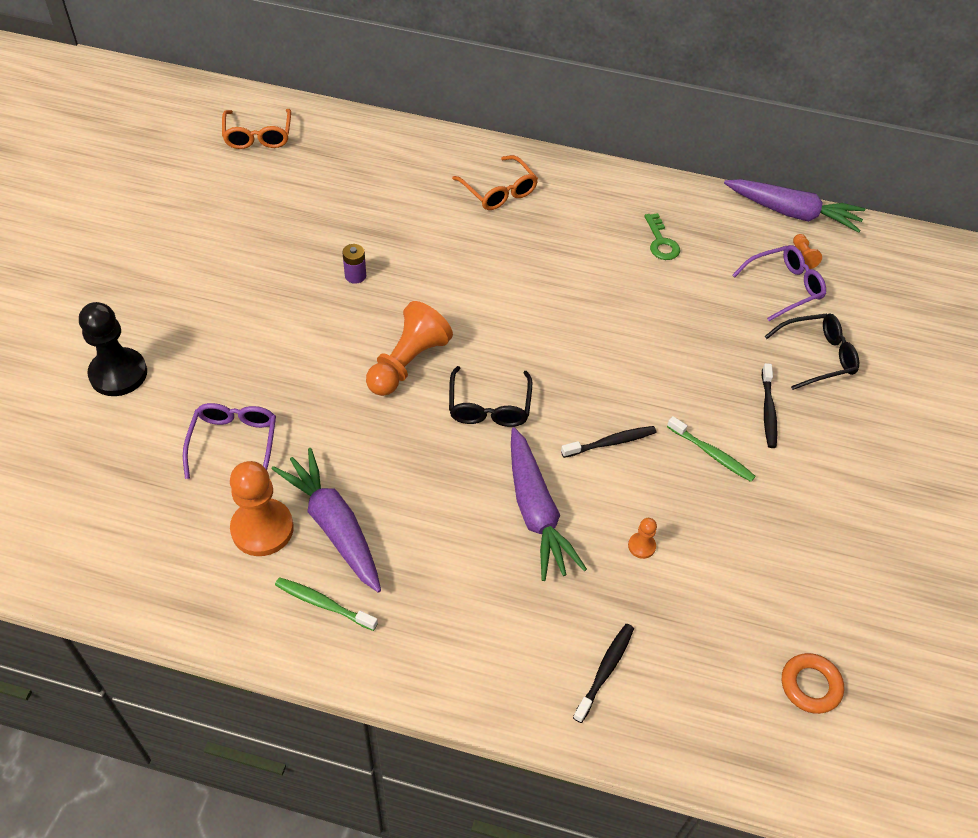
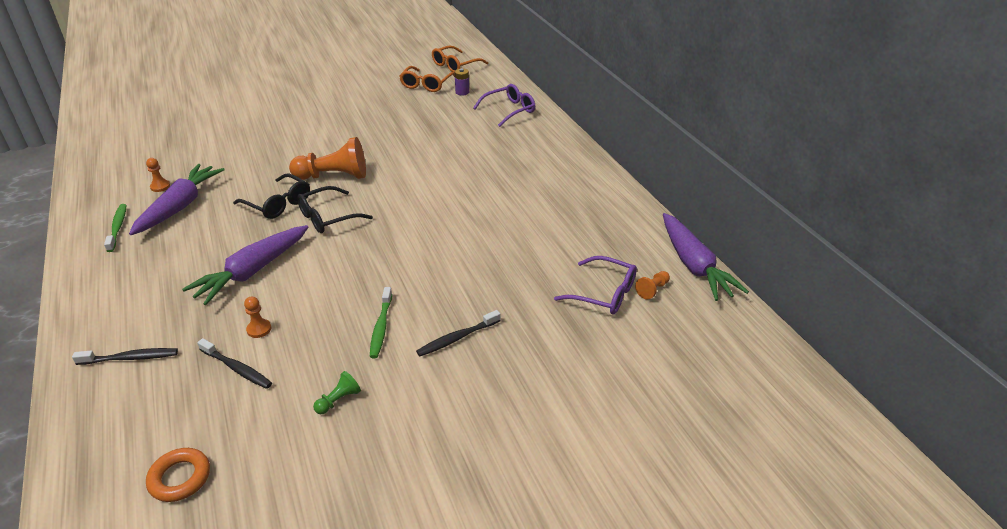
camera: 55 degrees right, 15 degrees down
black pawn [79,302,147,396] -> none
purple glasses [183,403,276,479] -> purple glasses moved to [473,84,535,127]
orange pawn [230,461,294,556] -> orange pawn [146,158,170,192], size x0.45
purple battery [342,244,366,284] -> purple battery moved to [455,68,469,95]
orange glasses [452,155,538,210] -> orange glasses moved to [399,66,455,92]
black toothbrush [561,426,656,458] -> black toothbrush moved to [197,338,272,389]
green key [644,213,680,260] -> none
black glasses [764,313,859,390] -> black glasses moved to [233,174,310,219]
none -> green pawn [313,371,361,414]

